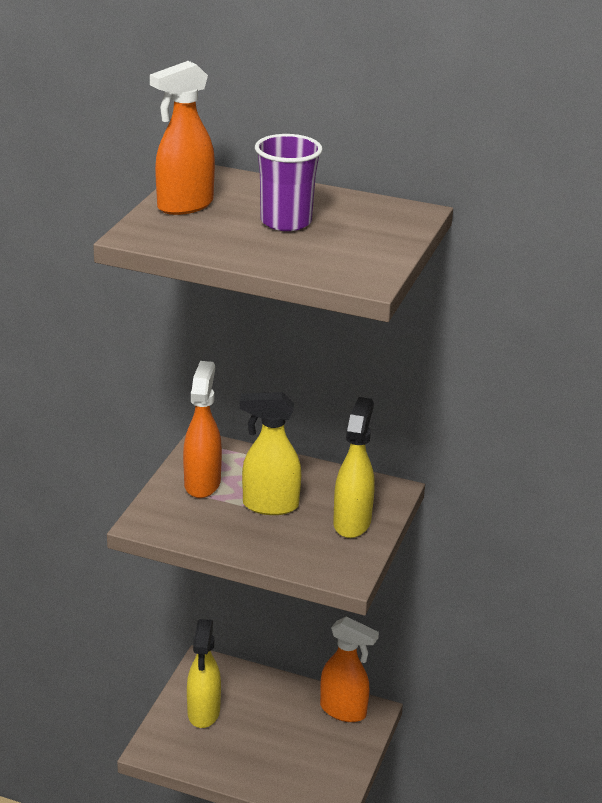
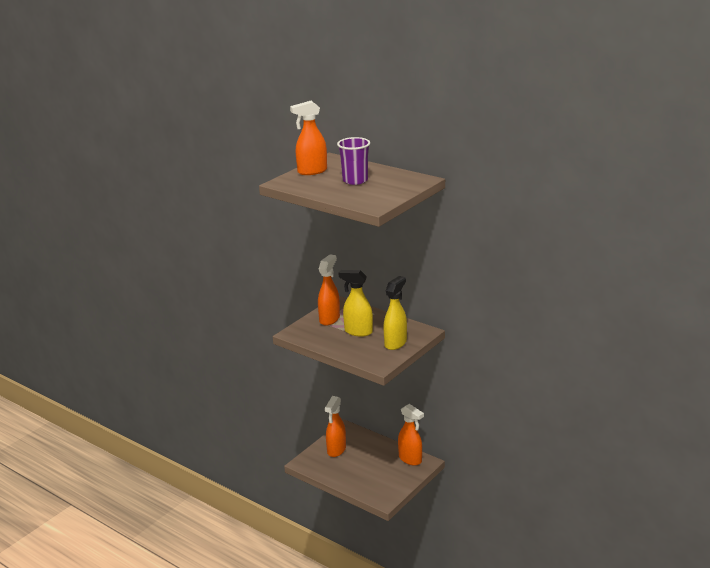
camera: 20 degrees right, 5 degrees down
yellow spray bottle [187,619,221,728] -> orange spray bottle [325,396,346,457]

